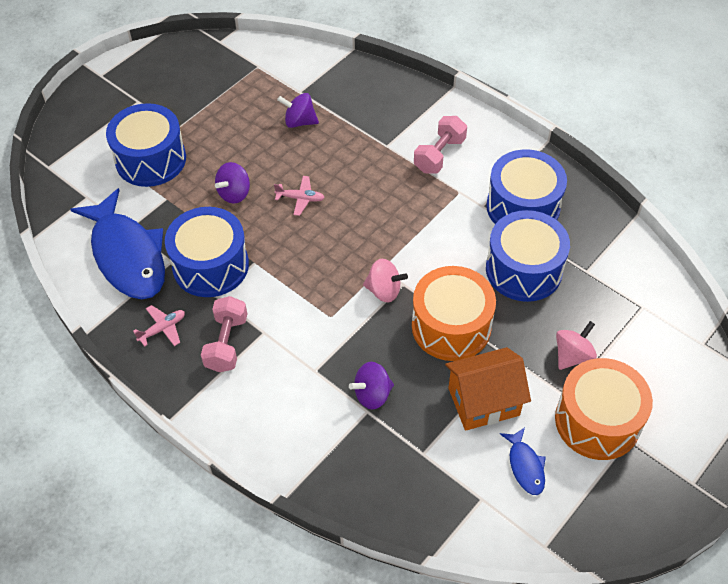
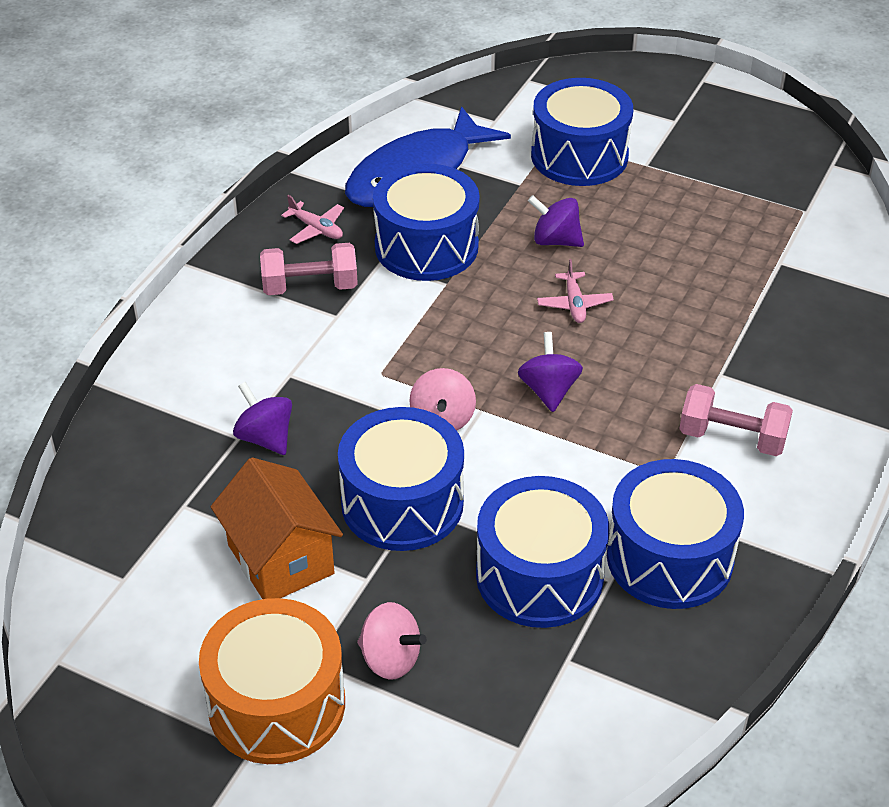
camera: 75 degrees right, 10 degrees down
purple spinning top [277,93,319,128] -> purple spinning top moved to [518,332,583,412]
orange drum [412,266,496,361] -> blue drum [338,407,464,551]
blue fish [500,427,546,495] -> none

